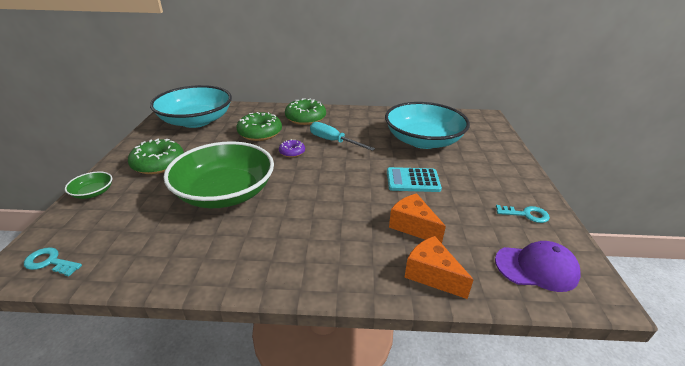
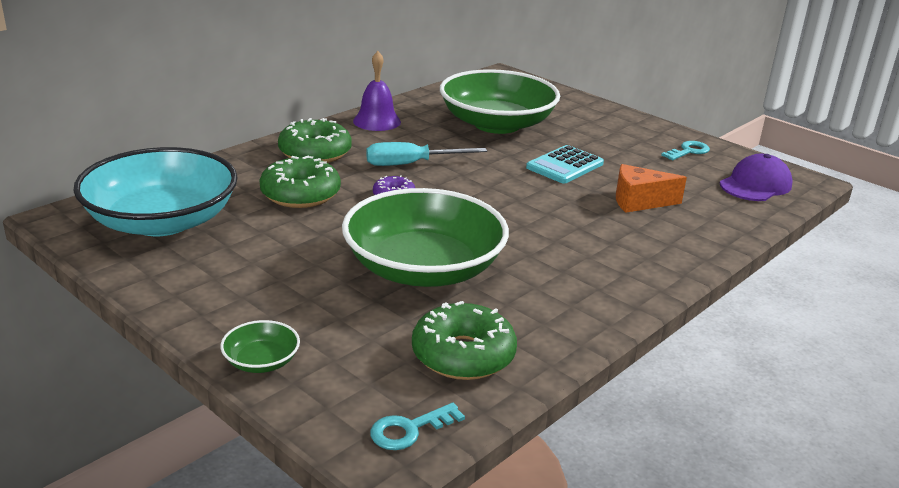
camera: 50 degrees left, 5 degrees down
green donut [128,139,184,174] -> green donut moved to [412,301,517,380]
turquoise bowl [385,102,470,149] -> green bowl [440,69,560,134]
orange cheese [404,236,474,299] -> none
none -> purple bell [353,51,401,131]

